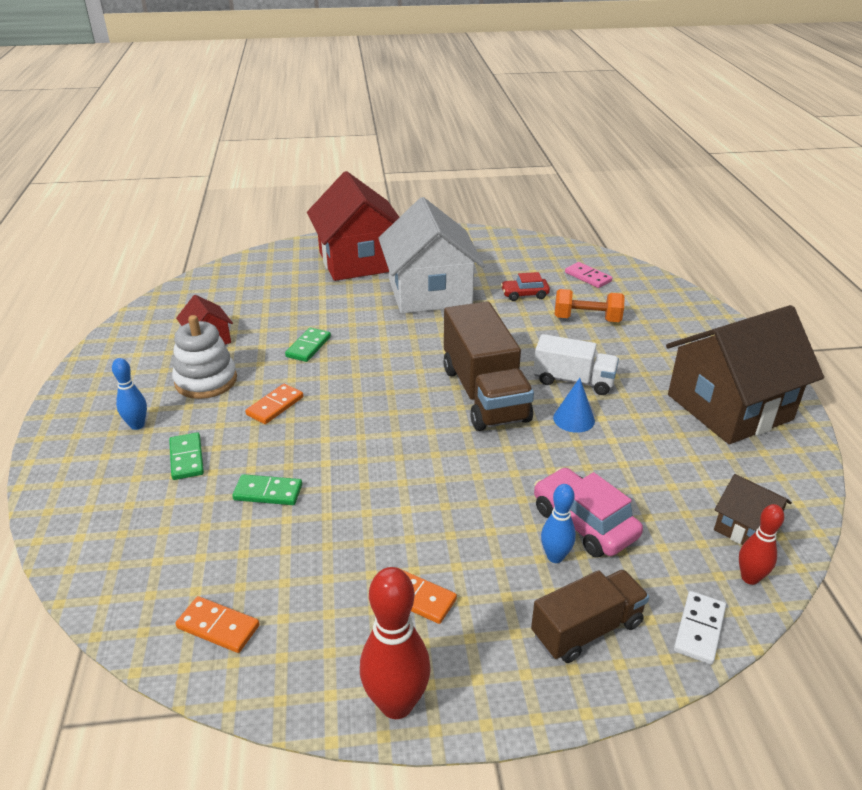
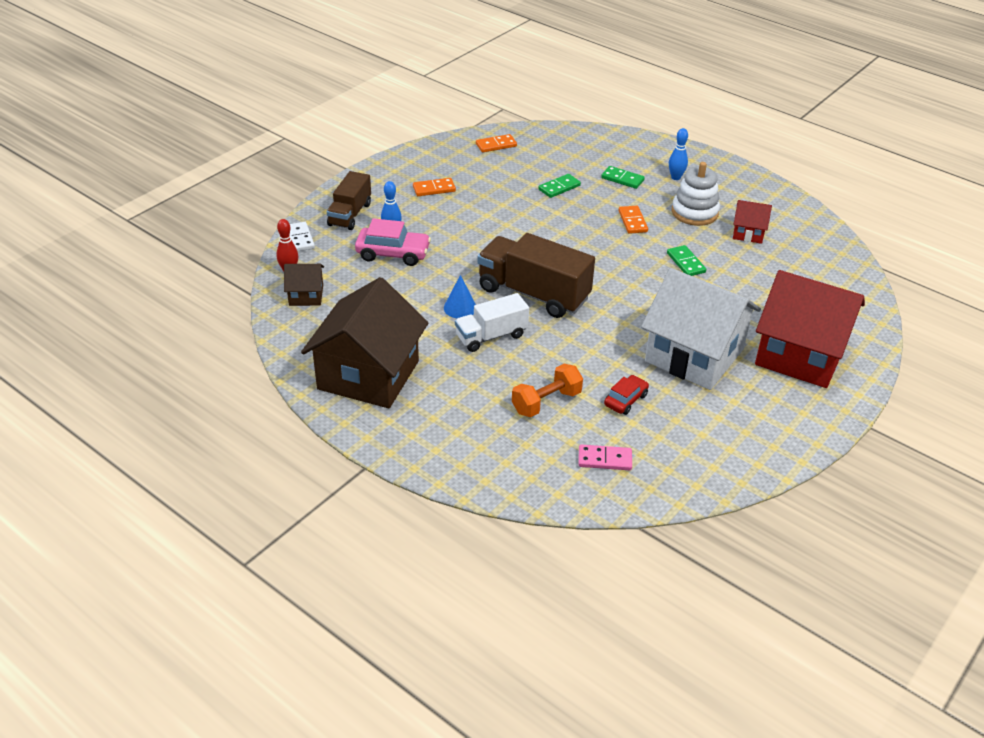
camera: 135 degrees right, 5 degrees up
red bowling pin [360,567,431,719] -> none

